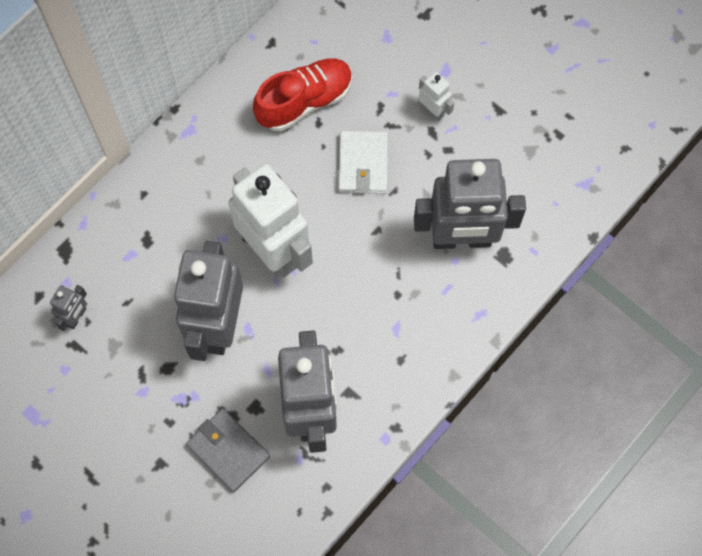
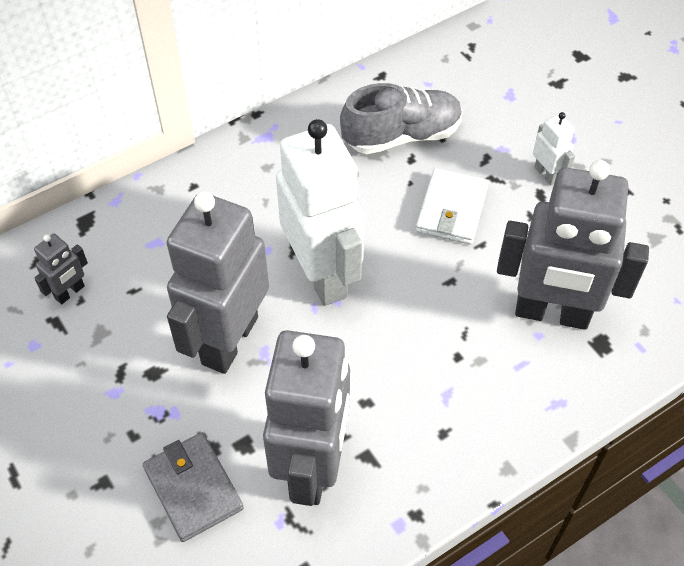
camera: 15 degrees right, 15 degrees down
red shoe [253,58,353,131] -> grey shoe [340,83,462,154]

